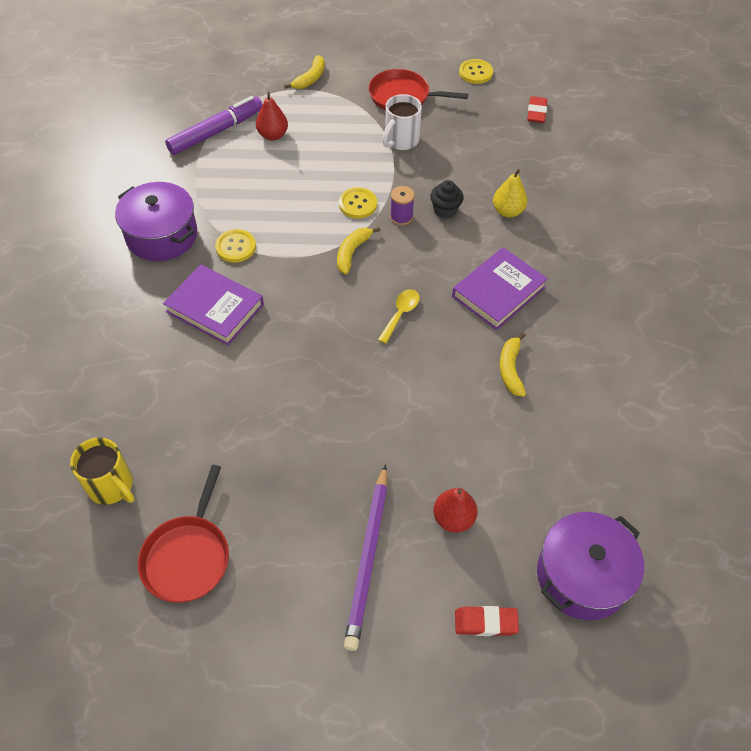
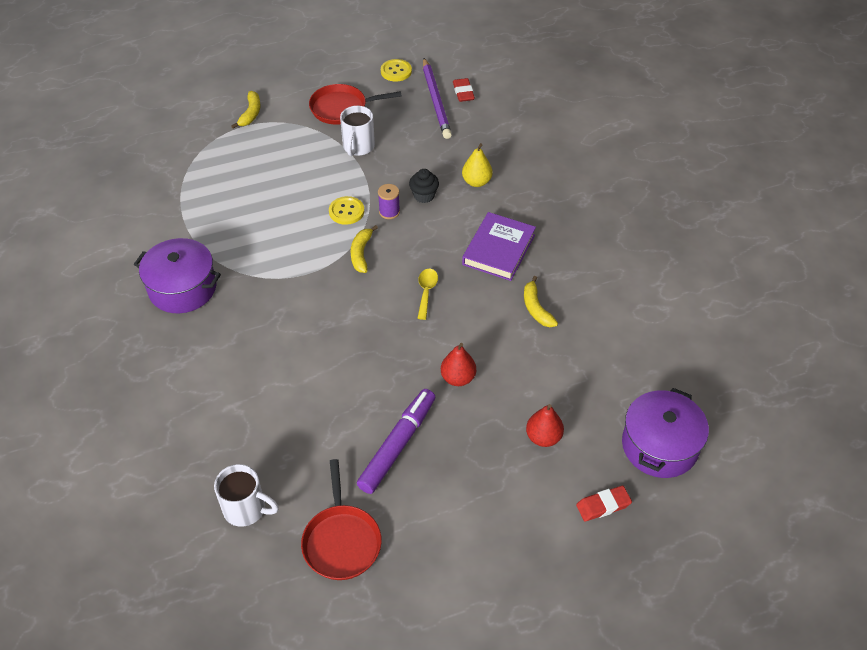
camera: 20 degrees left, 5 degrees down
yellow mug [70,437,135,505] -> white mug [214,464,279,527]
purple book [163,264,264,345] -> none
purple marker [165,96,263,155] -> purple marker moved to [357,389,435,494]
yellow button [215,229,256,262] -> none
red pear [256,92,288,141] -> red pear moved to [441,343,476,386]
purple pencil [344,464,388,651] -> purple pencil moved to [423,58,452,139]

